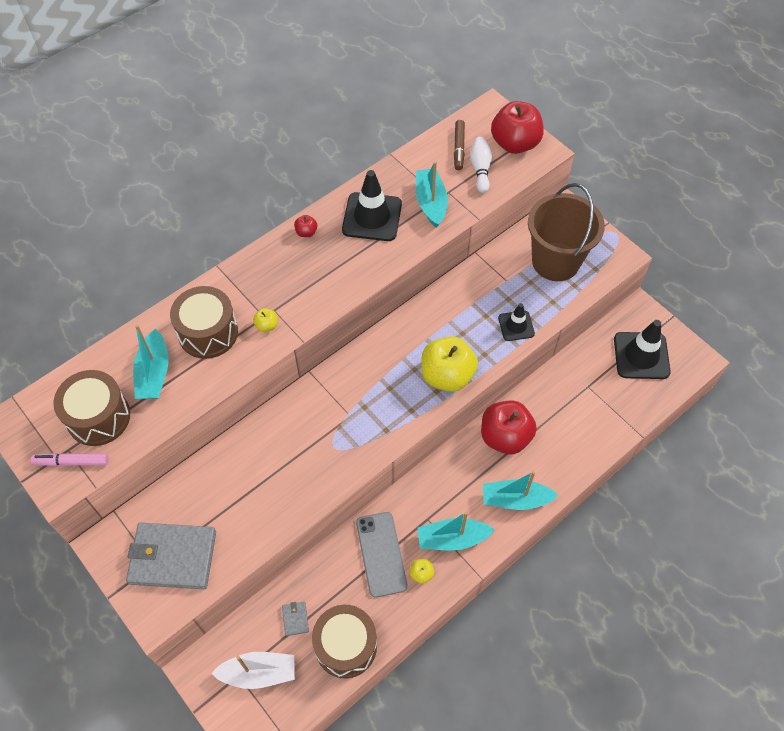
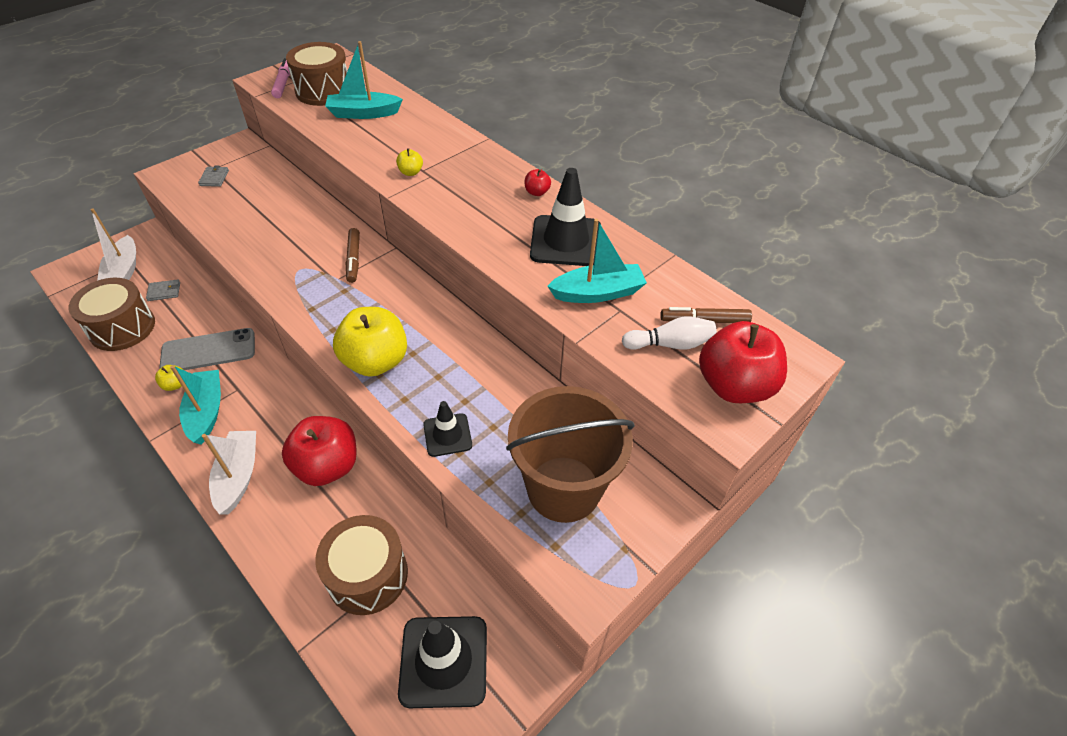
camera: 85 degrees right, 10 degrees down
grey wallet [126,523,216,589] -> grey wallet [198,166,229,187], size x0.40
brown drum [170,286,238,359] -> brown drum moved to [315,515,408,615]
turquoise boat [483,471,558,510] -> white boat [202,431,256,515]
none -> brown marker [346,228,360,283]

